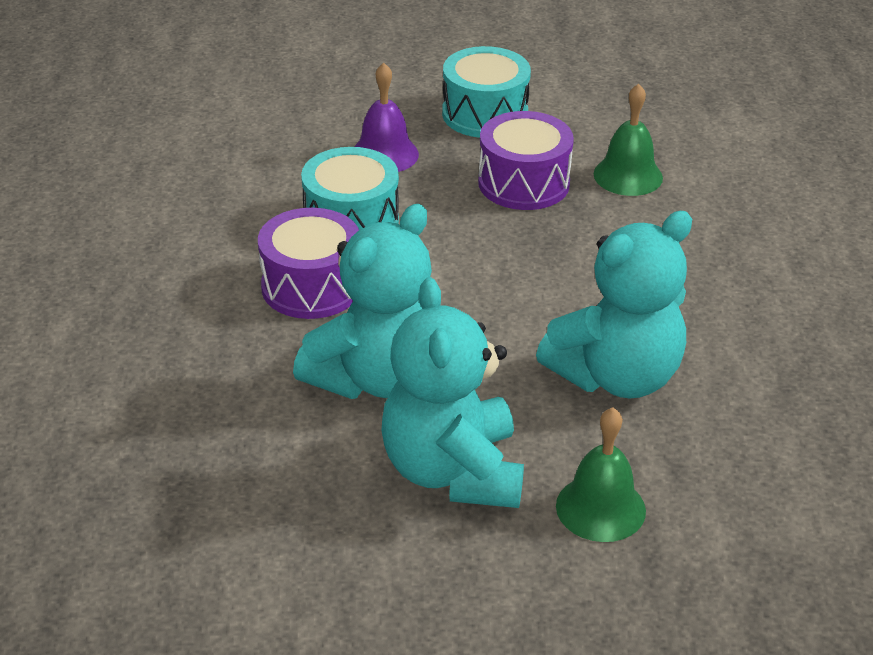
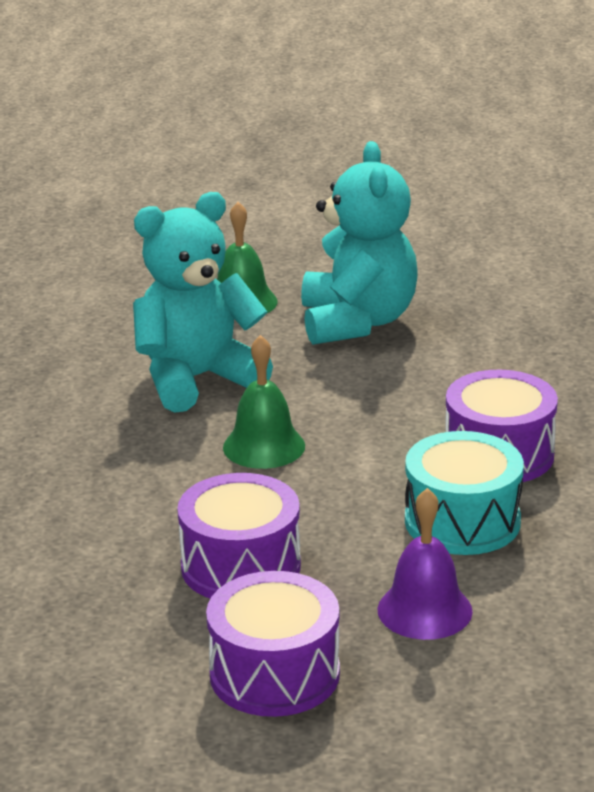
camera: 175 degrees left, 10 degrees down
turquoise teddy bear [293,204,432,399] -> none
turquoise drum [442,46,531,138] -> purple drum [206,571,340,717]
green bell [594,84,663,196] -> green bell moved to [223,335,305,469]

